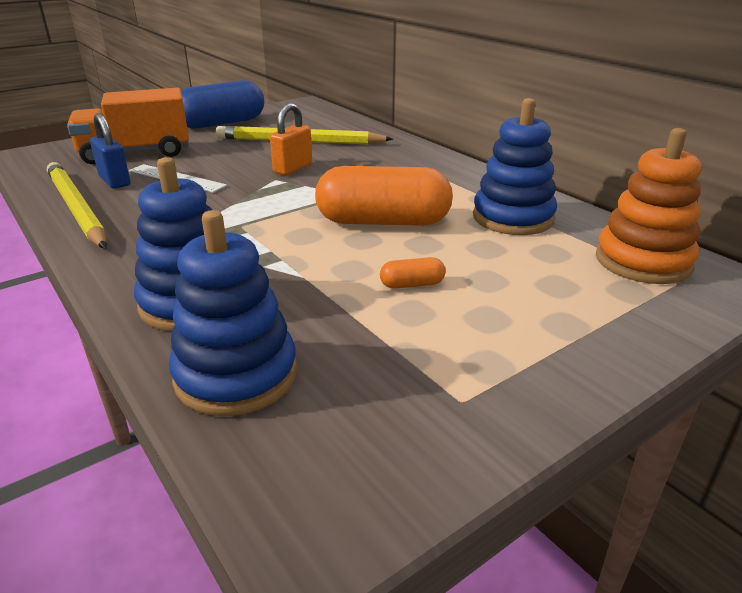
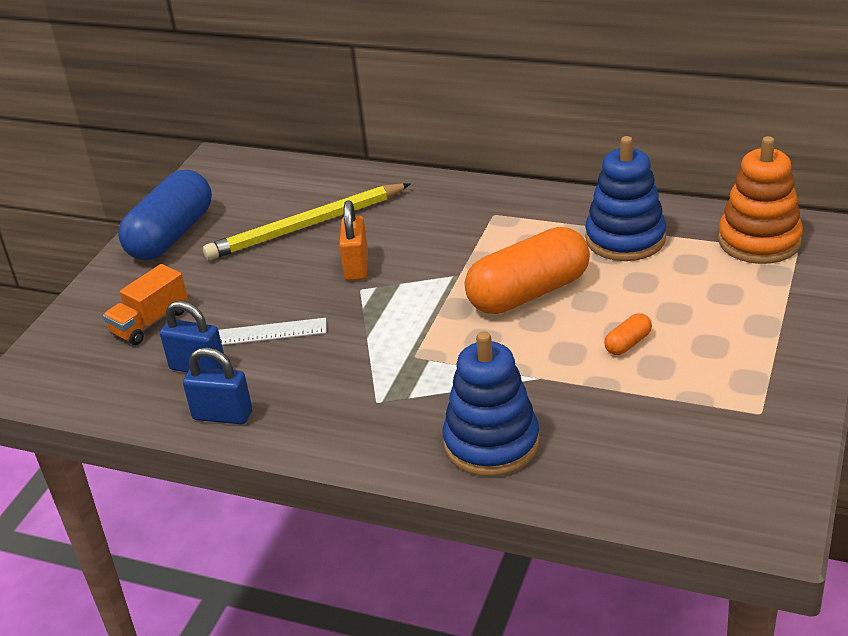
camera: 30 degrees left, 5 degrees up
yellow pencil [47,162,107,249] -> blue padlock [183,347,252,424]
orange truck [67,88,189,164] -> orange truck [103,264,188,345], size x0.59
blue stacking toy [169,210,297,416] -> none

